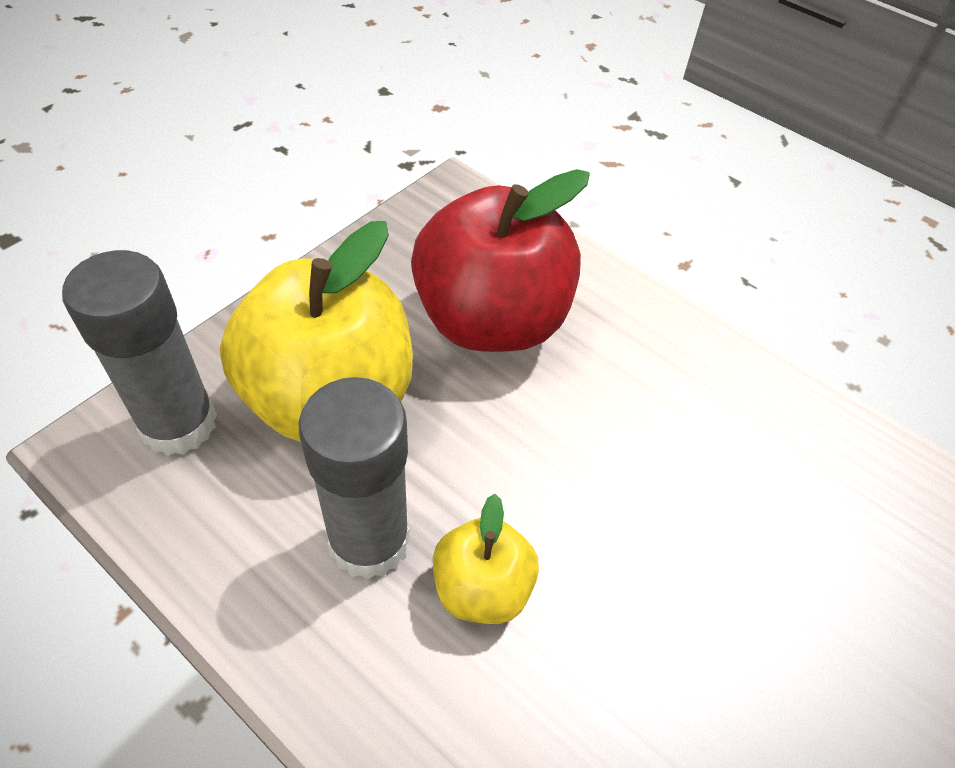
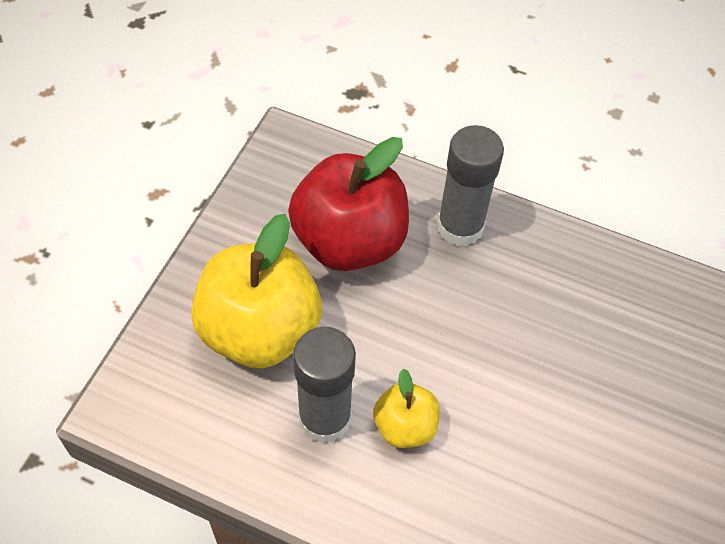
camera: 15 degrees left, 5 degrees up
grey glue stick [62,250,217,456] -> grey glue stick moved to [437,125,504,246]

